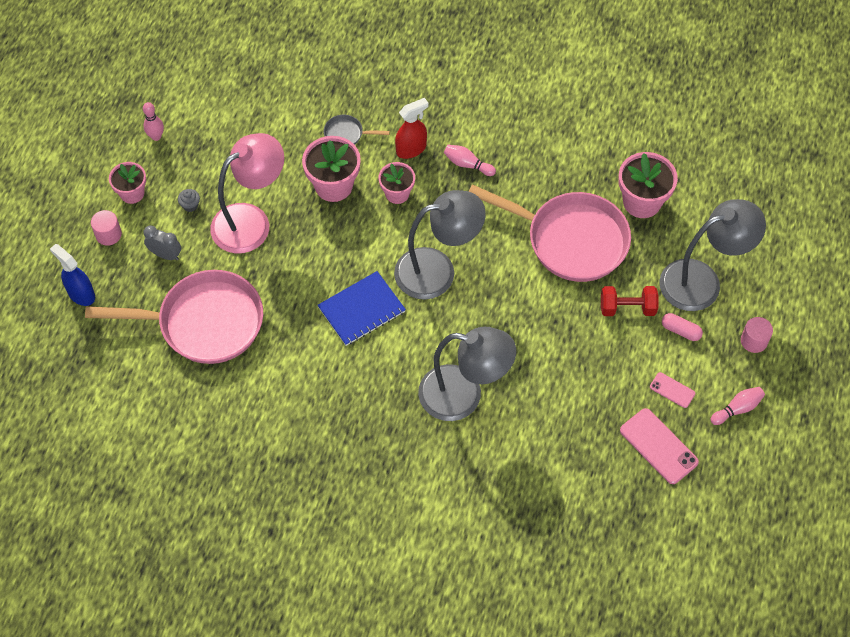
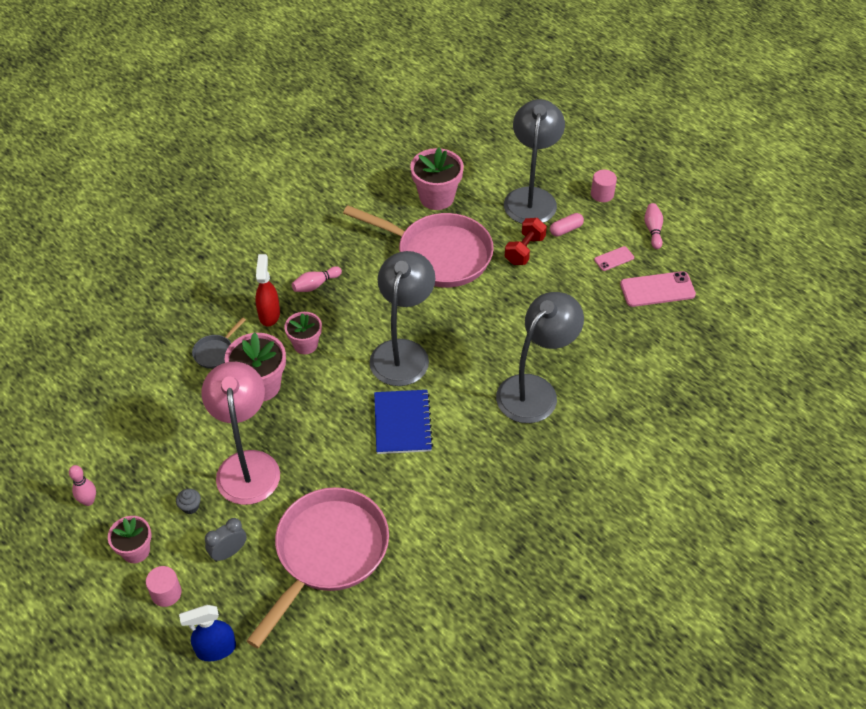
camera: 60 degrees left, 10 degrees down
pink pan [468,184,631,282] -> pink pan turned 60 degrees clockwise [343,205,494,287]

